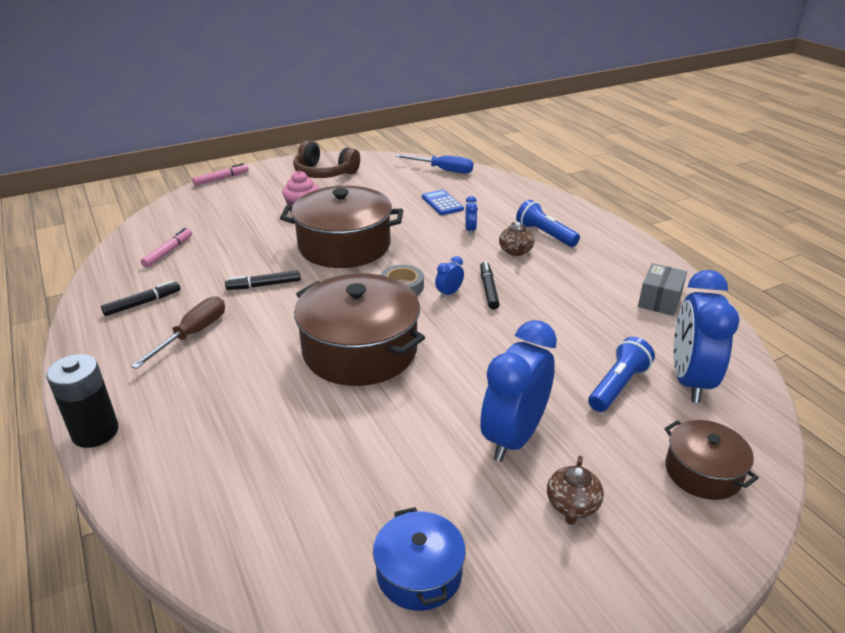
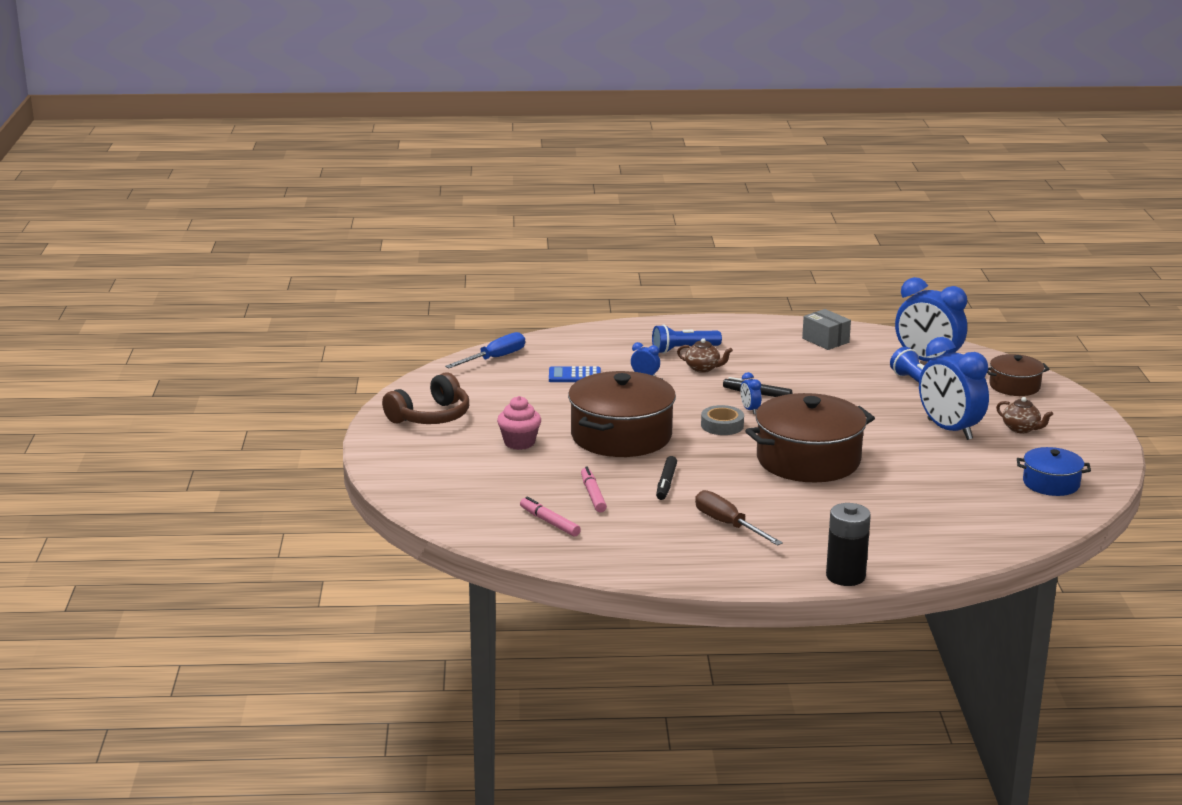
camera: 65 degrees left, 10 degrees down
black marker [101,281,181,316] -> none
pink marker [192,163,249,186] -> pink marker moved to [581,467,607,512]

